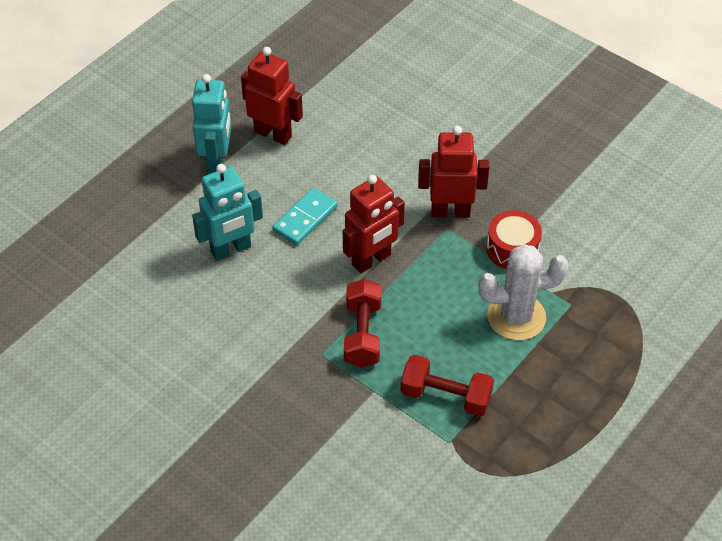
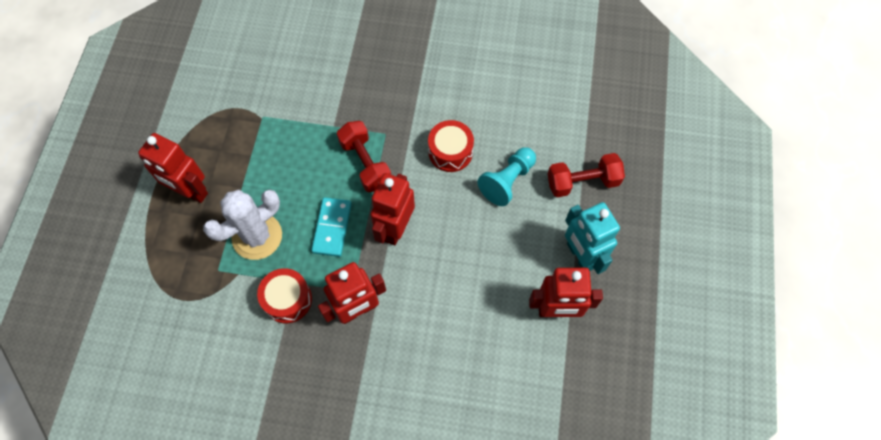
camera: 150 degrees right, 15 degrees up
turquoise robot [192,164,263,261] -> turquoise pawn [477,147,536,206]
turquoise domino [272,188,338,245] -> turquoise domino moved to [311,197,352,257]
red dumbbell [400,355,494,417] -> red dumbbell moved to [548,153,625,197]
none -> red robot [138,133,208,203]
none -> red drum [428,120,474,172]

